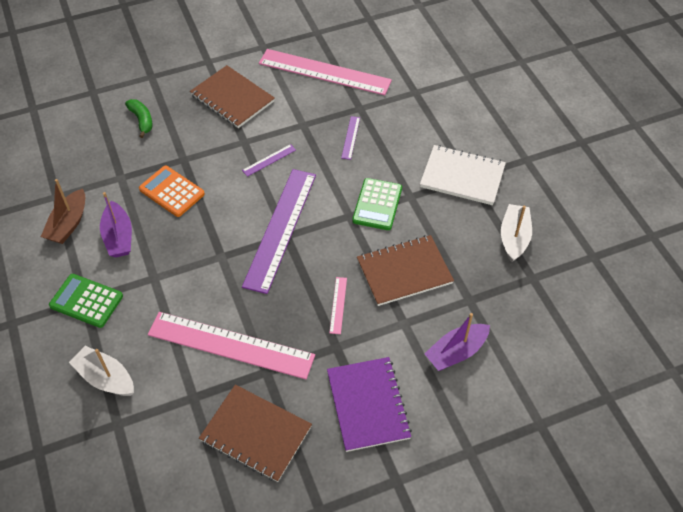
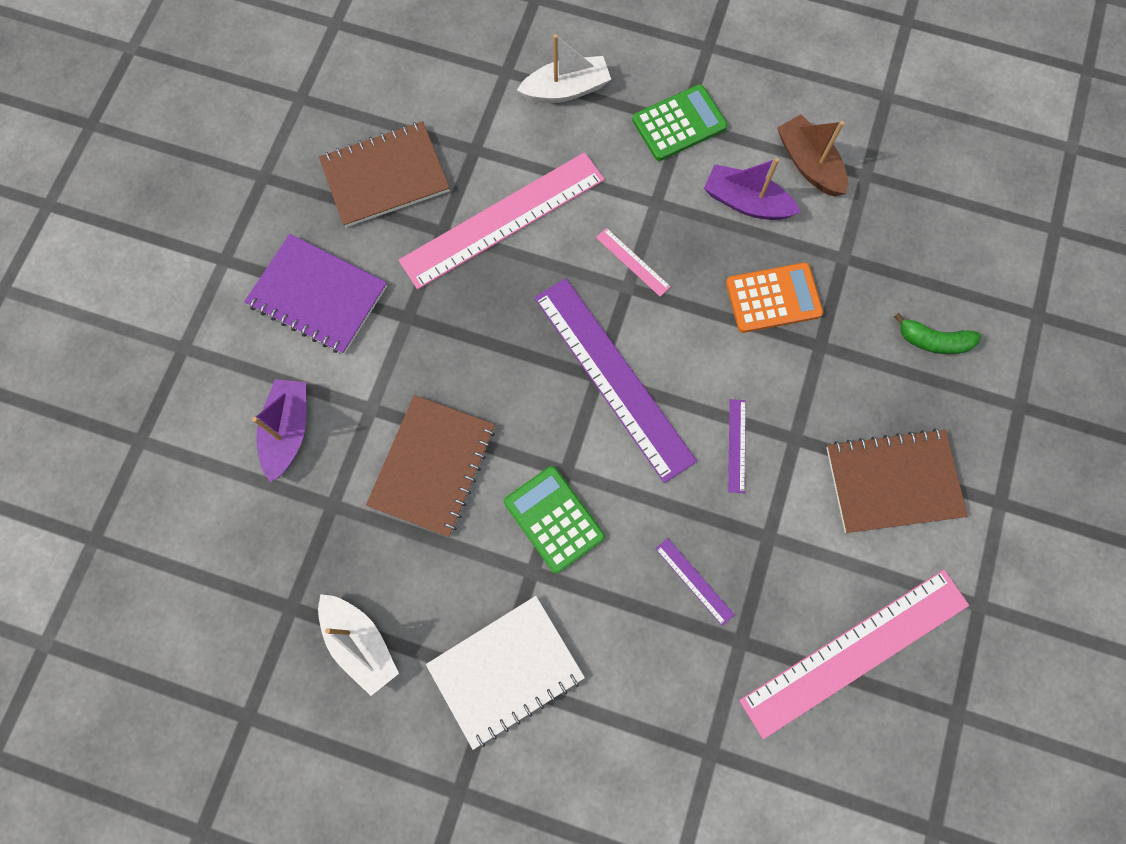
camera: 130 degrees right, 20 degrees up
pink ruler [329,277,347,334] -> pink ruler moved to [596,228,671,297]

